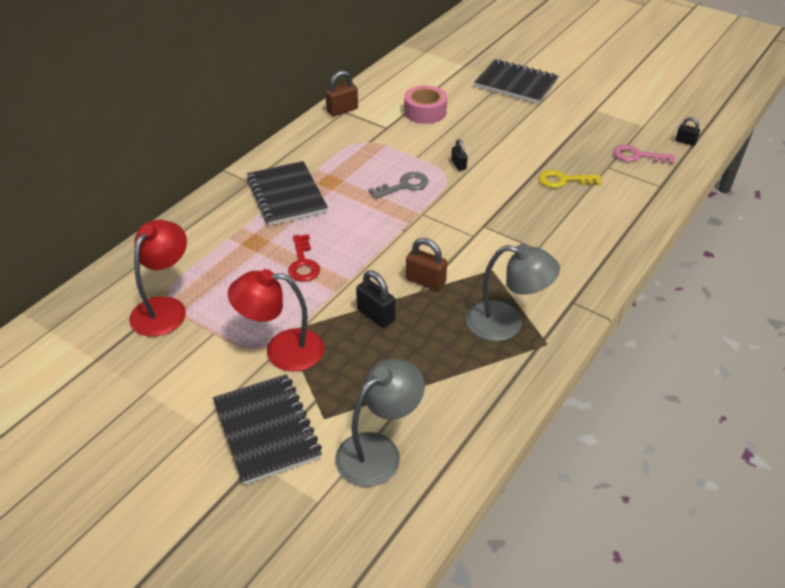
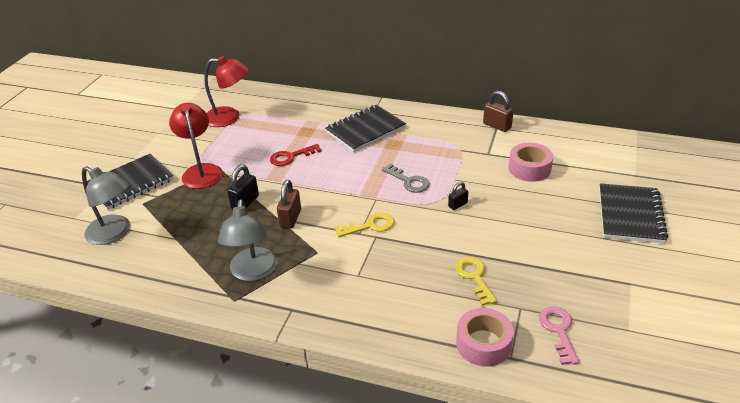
camera: 75 degrees right, 5 degrees down
black padlock [676,117,700,146] -> none
none -> yellow key [335,213,394,237]
none -> pink tape [456,308,514,367]

